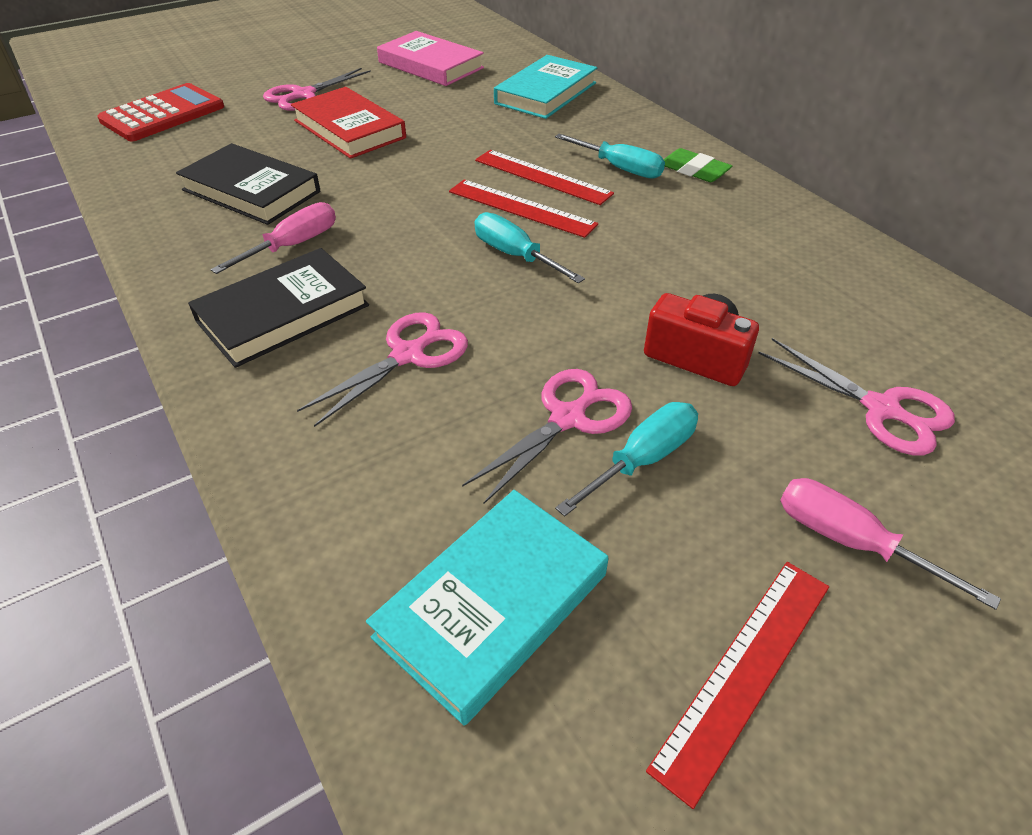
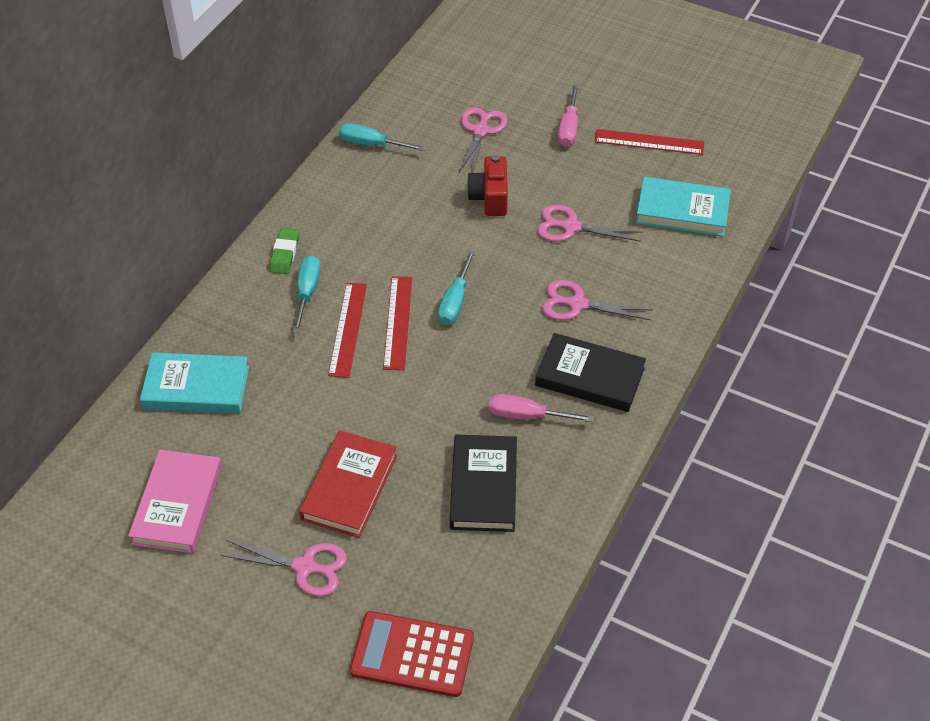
camera: 120 degrees left, 5 degrees up
turquoise screwdriver [555,402,698,516] -> turquoise screwdriver moved to [339,123,425,151]

